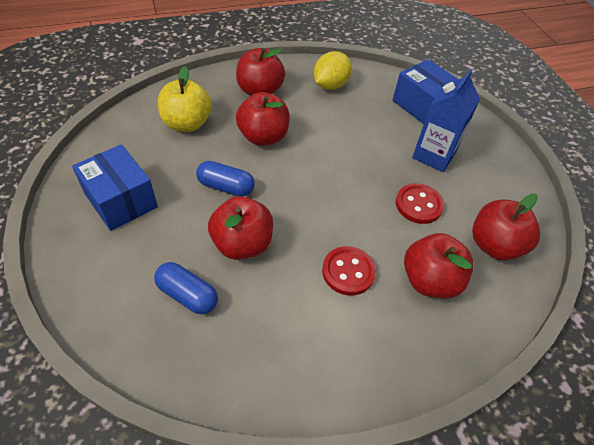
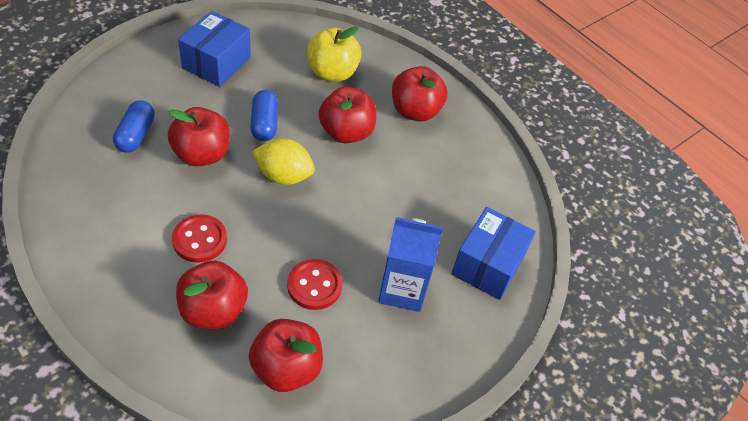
camera: 65 degrees right, 0 degrees up
yellow lemon [314,51,352,90] -> yellow lemon moved to [252,138,315,185]

